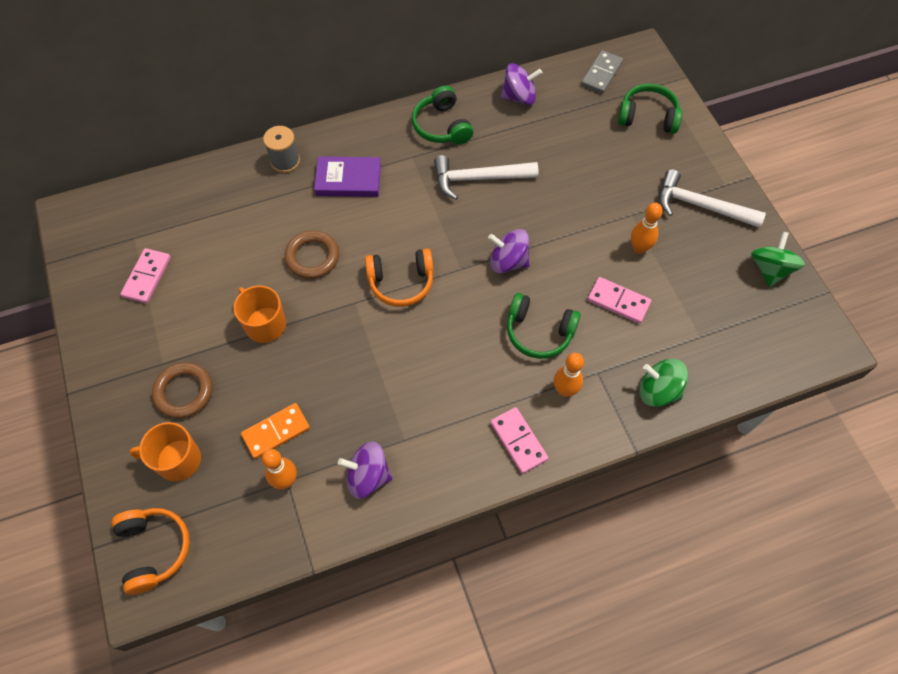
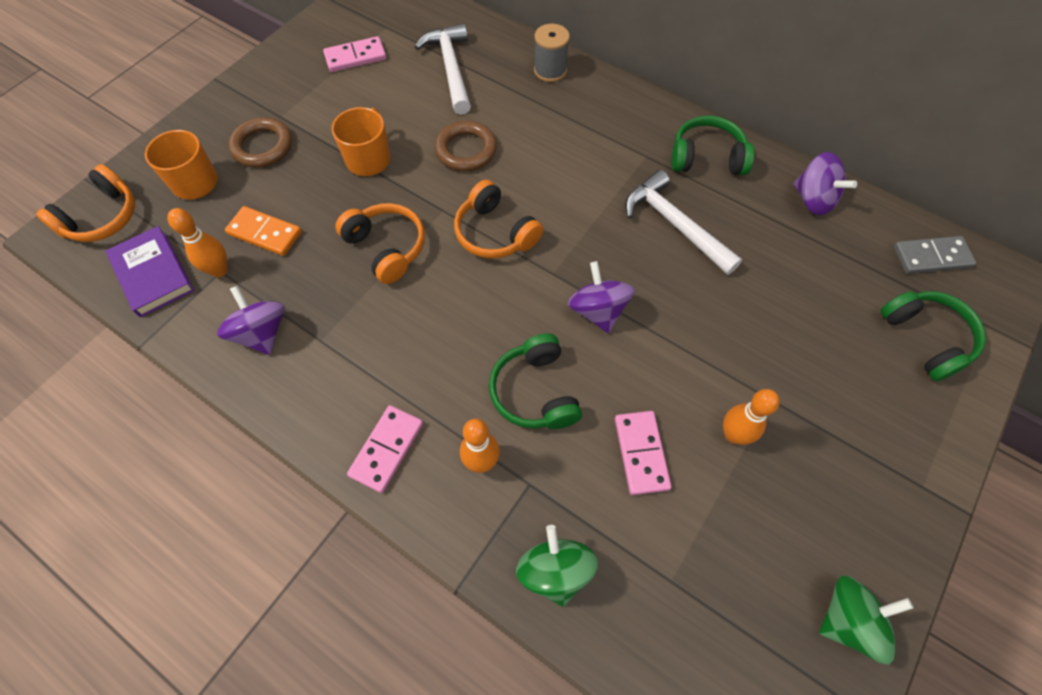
camera: 55 degrees right, 0 degrees up
purple book [314,156,381,197] -> purple book moved to [105,226,194,317]
green headphones [412,86,474,145] -> green headphones turned 60 degrees clockwise [671,116,755,175]
white hammer [659,169,766,228] -> white hammer moved to [415,23,471,115]
none -> orange headphones [335,203,425,284]

